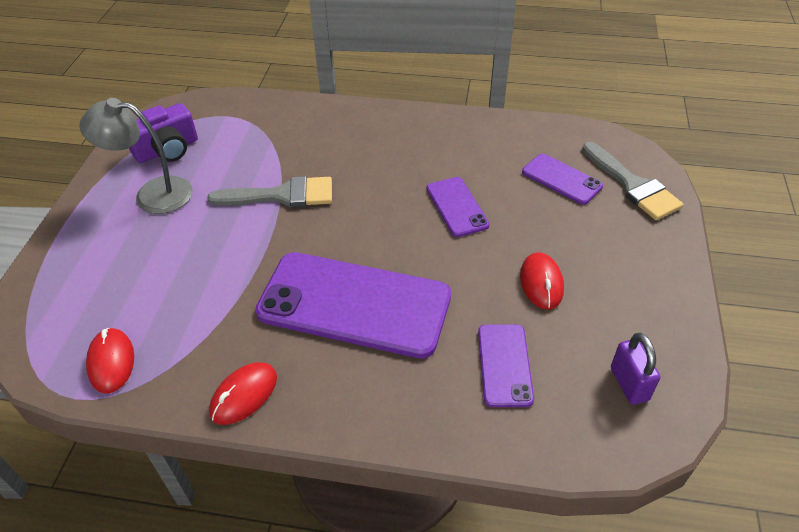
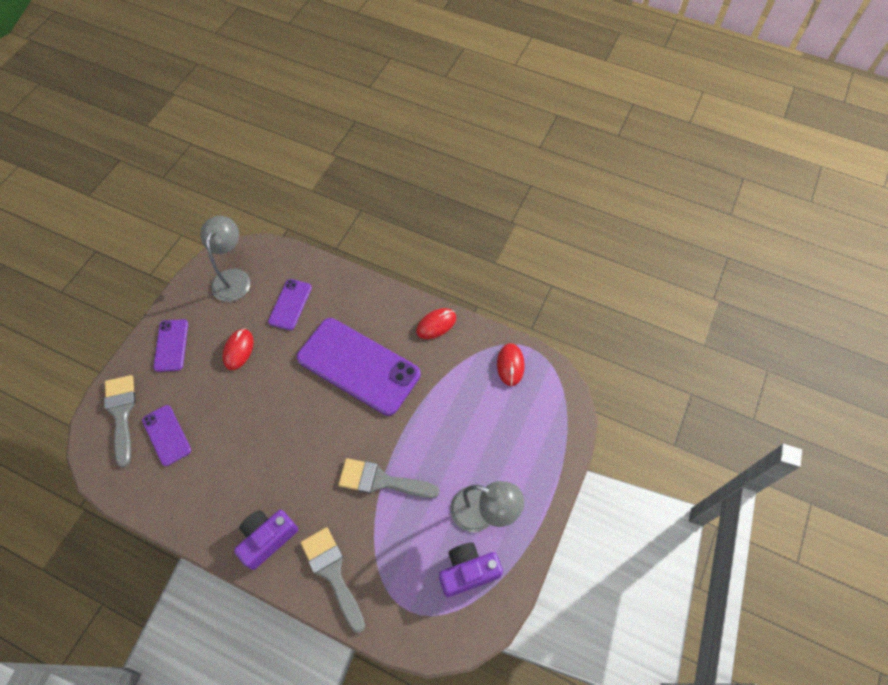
camera: 165 degrees left, 15 degrees up
purple phone [427,177,490,237] -> purple phone moved to [154,319,188,372]
purple padlock [611,332,661,405] -> grey lamp [200,216,250,302]
none -> purple camera [234,510,298,570]
none -> grey brush [301,527,365,633]

